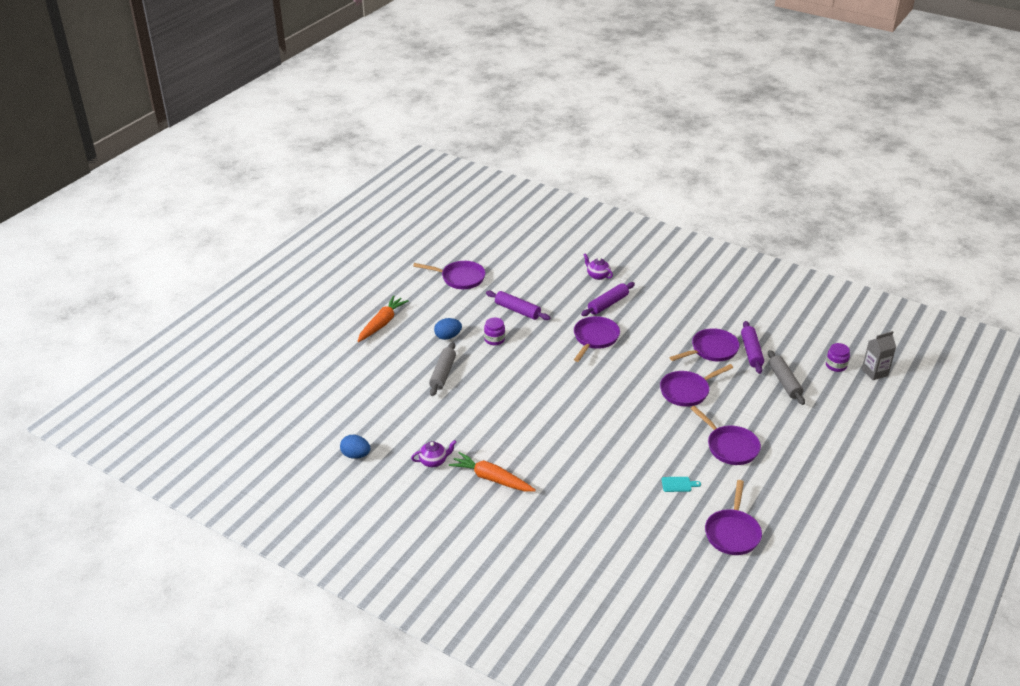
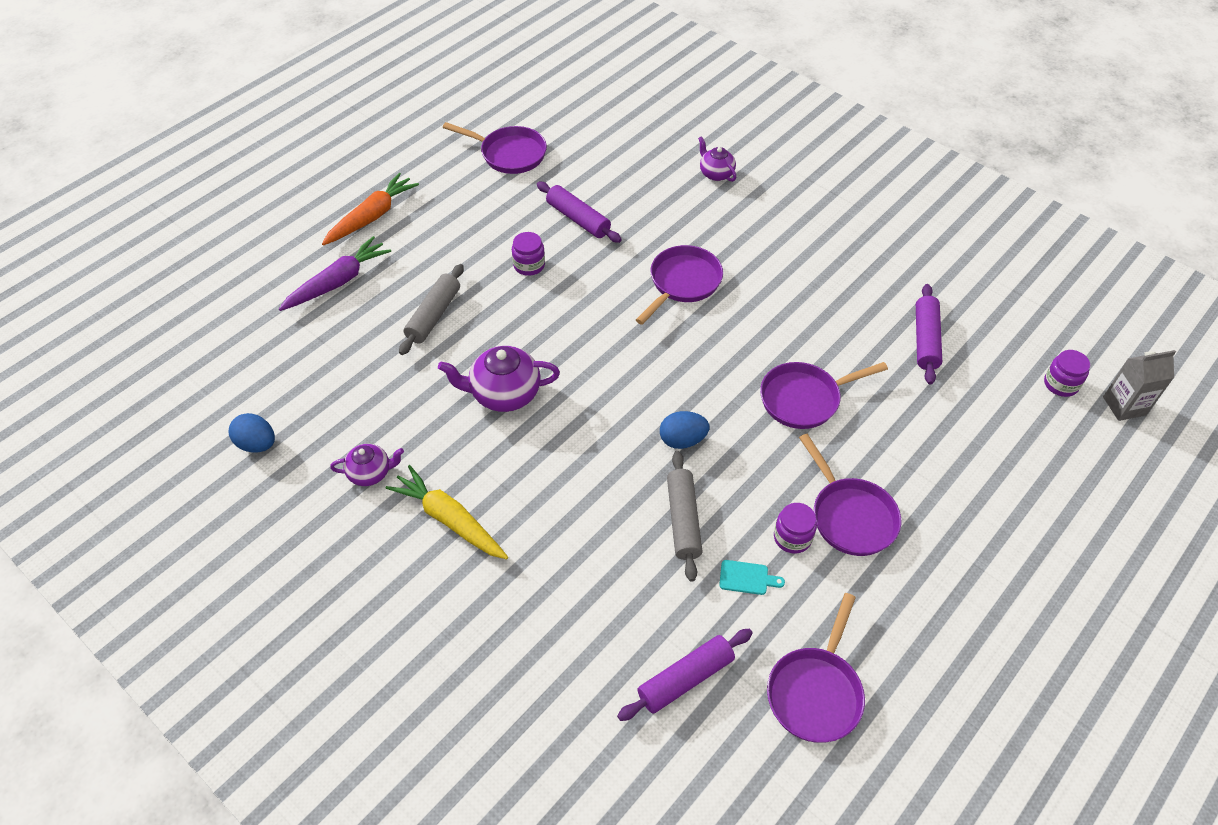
camera: 10 degrees right, 15 degrees up
blue egg [434,318,462,340] -> blue egg moved to [660,411,709,449]
orange carrot [449,452,536,491] -> yellow carrot [385,465,508,559]
purple rolling pin [581,282,635,316] -> purple rolling pin moved to [617,629,753,721]
purple pan [670,328,740,362] -> none
grey rolling pin [768,350,805,405] -> grey rolling pin moved to [667,451,703,582]
none -> purple carrot [279,236,391,311]
none -> purple teapot [438,346,560,412]
none -> purple jar [774,503,817,554]

